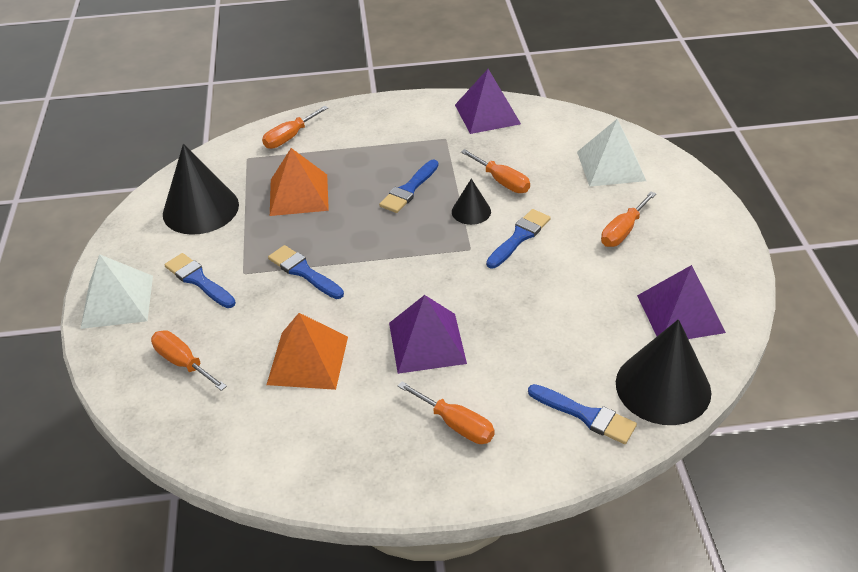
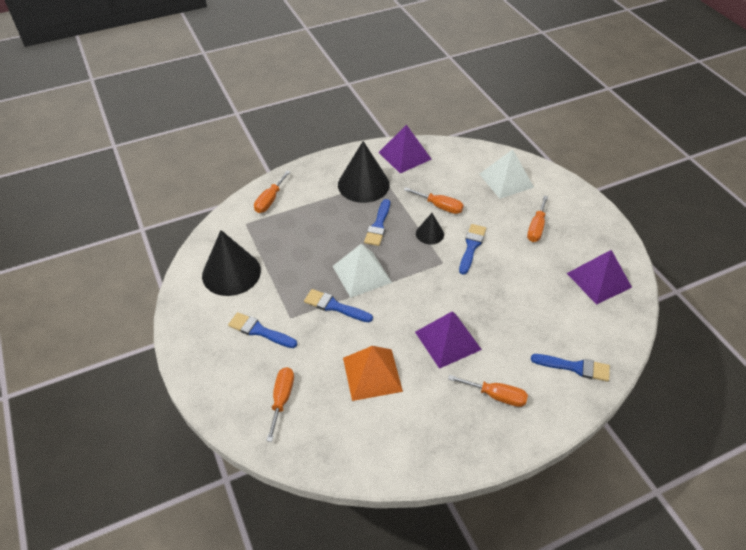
camera: 20 degrees left, 5 degrees up
white pyramid [81,254,153,329] -> white pyramid moved to [333,244,392,298]
orange screwdriver [151,330,227,391] -> orange screwdriver turned 75 degrees clockwise [266,367,294,442]
orange pyramid [270,148,329,216] -> none
black cone [616,319,711,425] -> black cone moved to [338,141,390,203]

